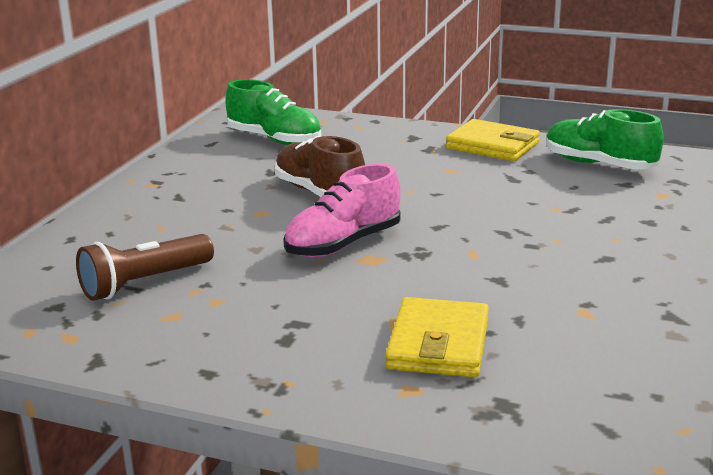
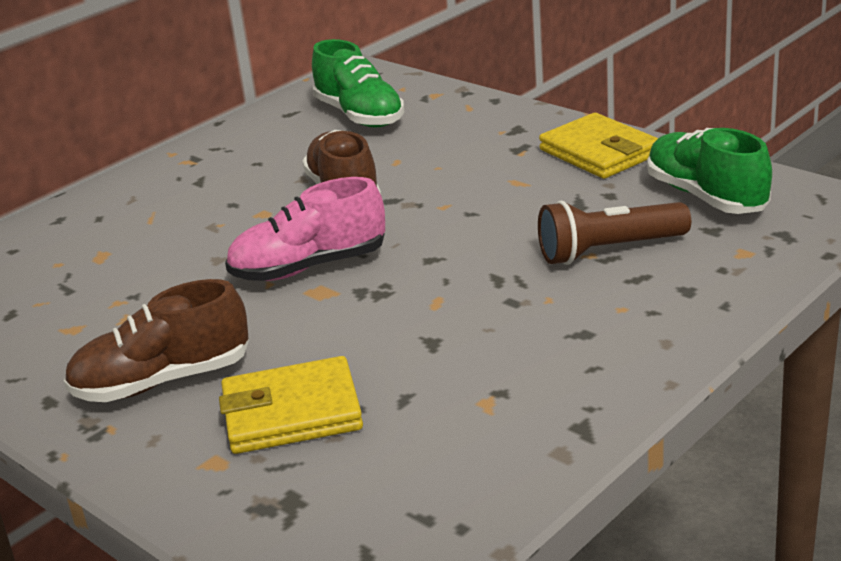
camera: 25 degrees right, 5 degrees up
brown flashlight [76,234,214,301] -> brown flashlight moved to [538,201,691,265]
yellow wallet [386,297,489,377] -> yellow wallet turned 45 degrees clockwise [219,356,363,454]
none -> brown shoe [64,279,249,402]

